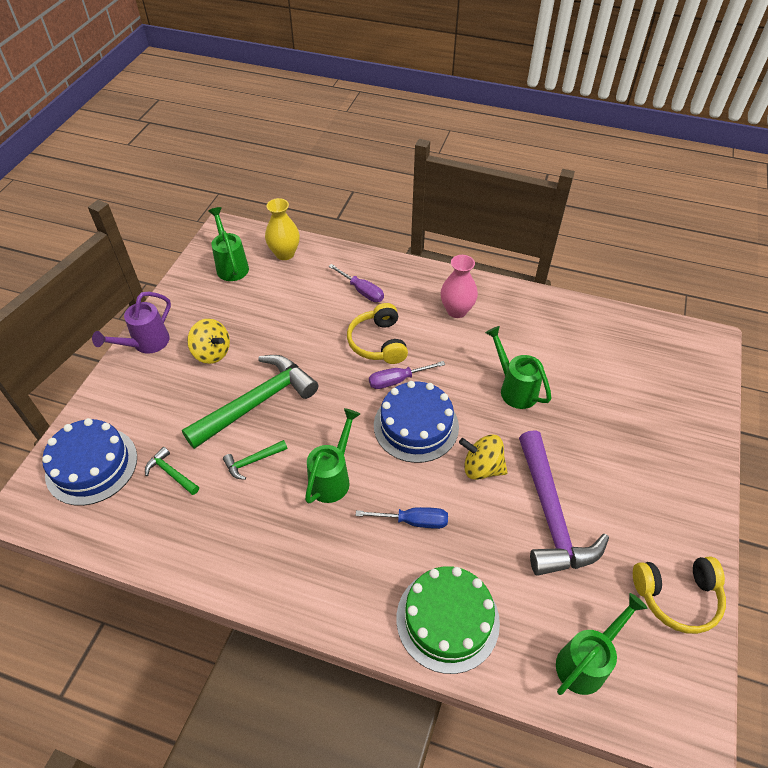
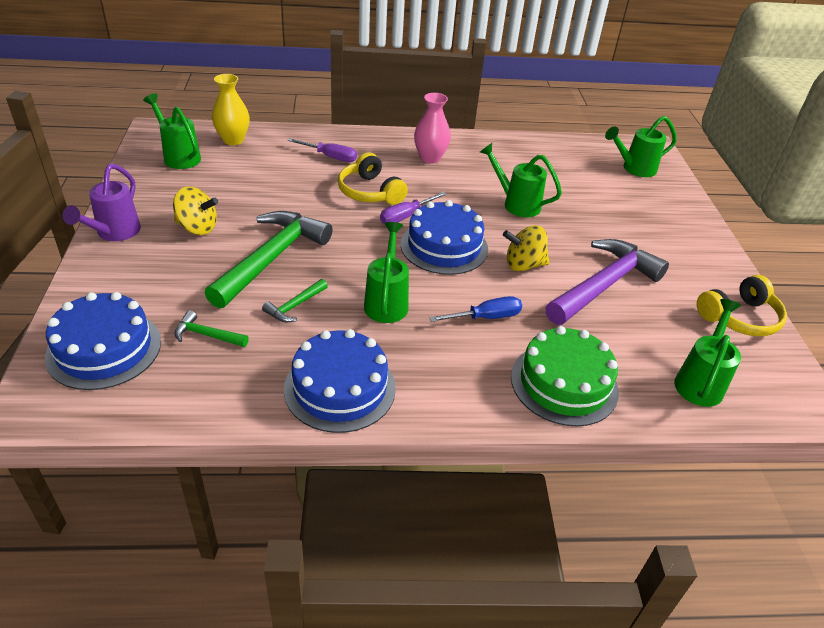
camera: 25 degrees left, 10 degrees down
purple hammer [519,430,609,576] -> purple hammer turned 105 degrees counterclockwise [545,239,669,325]
none -> blue cake [284,329,396,433]
none -> green watering can [605,116,677,177]

